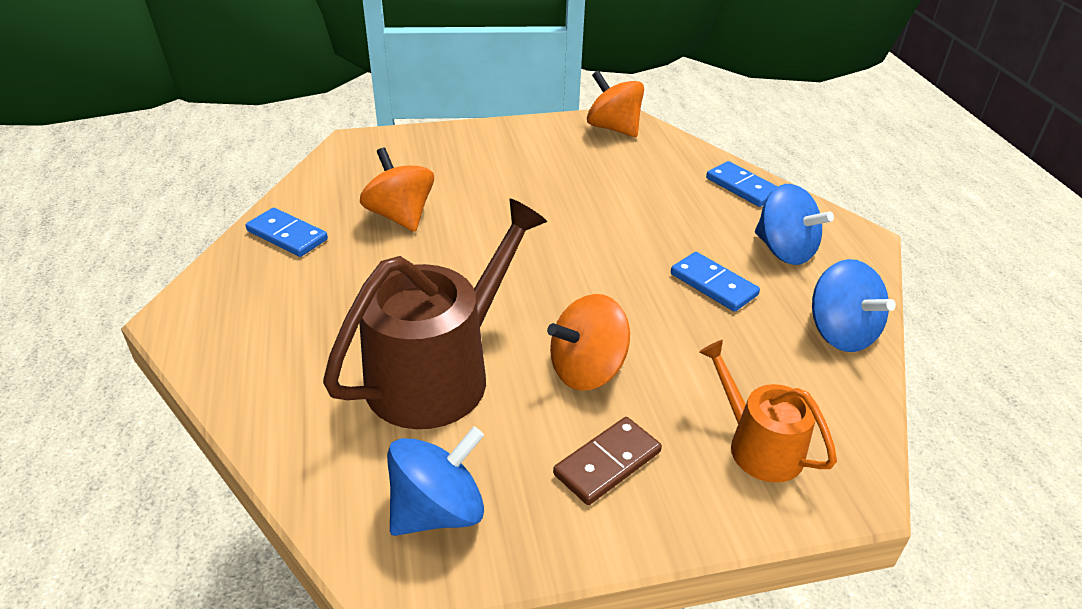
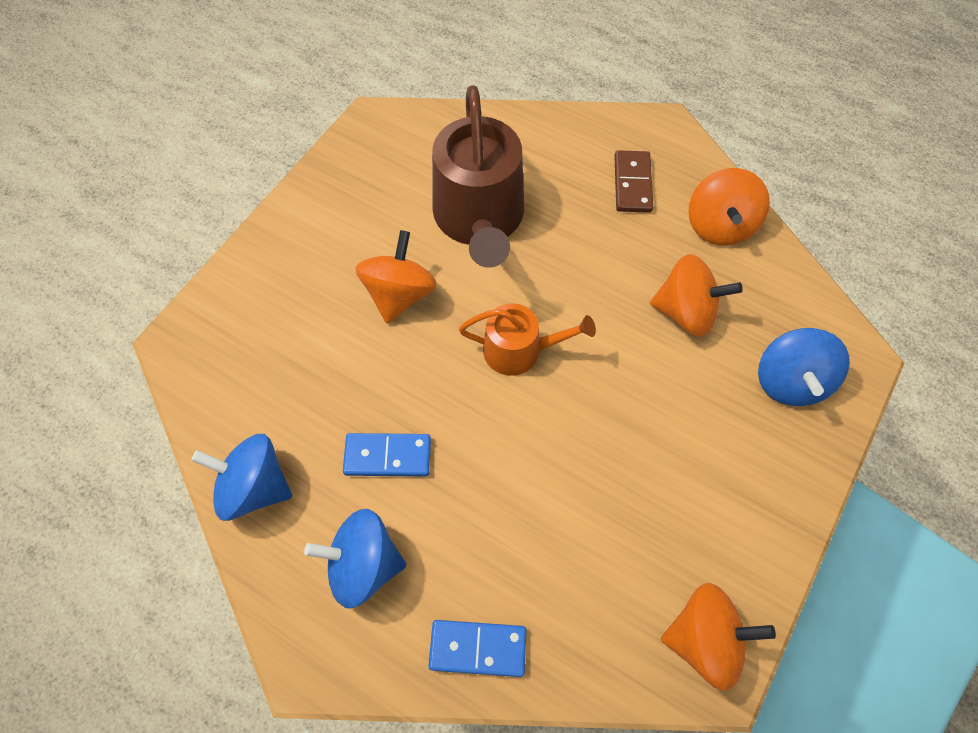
camera: 135 degrees right, 25 degrees up
blue domino [246,208,328,257] -> orange spinning top [688,168,770,245]
blue spinning top [387,426,484,536] -> blue spinning top moved to [758,328,850,406]
brown domino [553,417,662,505] -> brown domino moved to [614,150,653,213]
orange watering can [699,340,837,483] -> orange watering can moved to [459,303,596,376]

